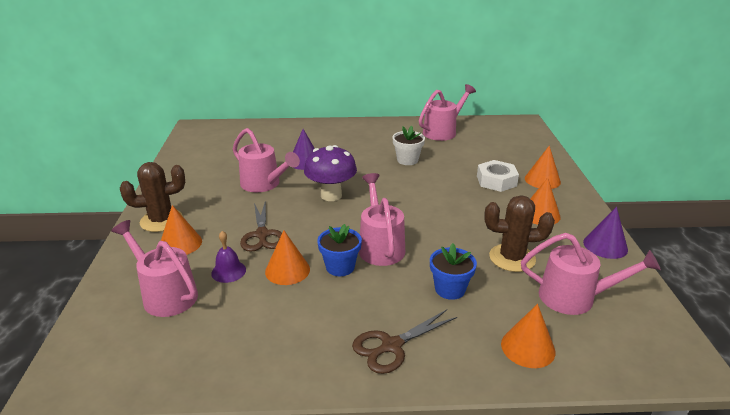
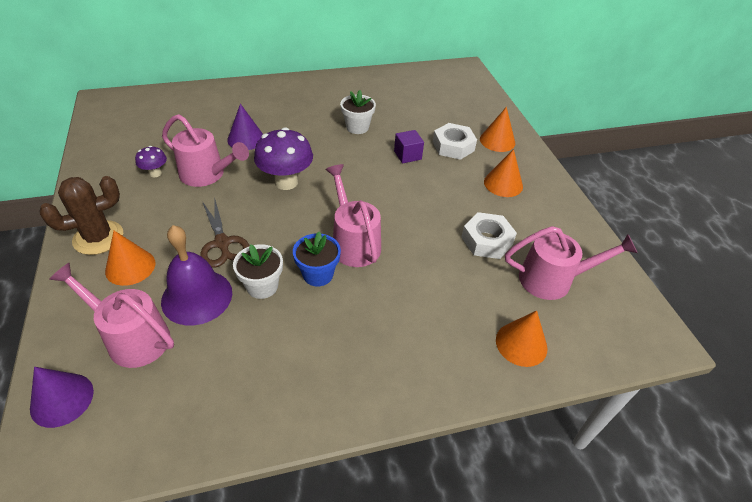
camera: 15 degrees left, 15 degrees up
purple bell [211,231,246,283] -> purple bell [161,225,232,326], size x1.83
orange cone [265,230,310,285] -> white flower pot [233,244,283,299]
brown scissors [352,310,457,374] -> none
pink watering can [419,84,476,141] -> none
blue flower pot [430,243,477,300] -> none
brown cactus [484,195,555,272] -> white nut [461,212,517,259]
purple cone [583,207,628,259] -> purple cone moved to [30,367,94,428]
none -> purple mushroom [135,146,167,177]
none -> purple cube [394,130,424,163]

